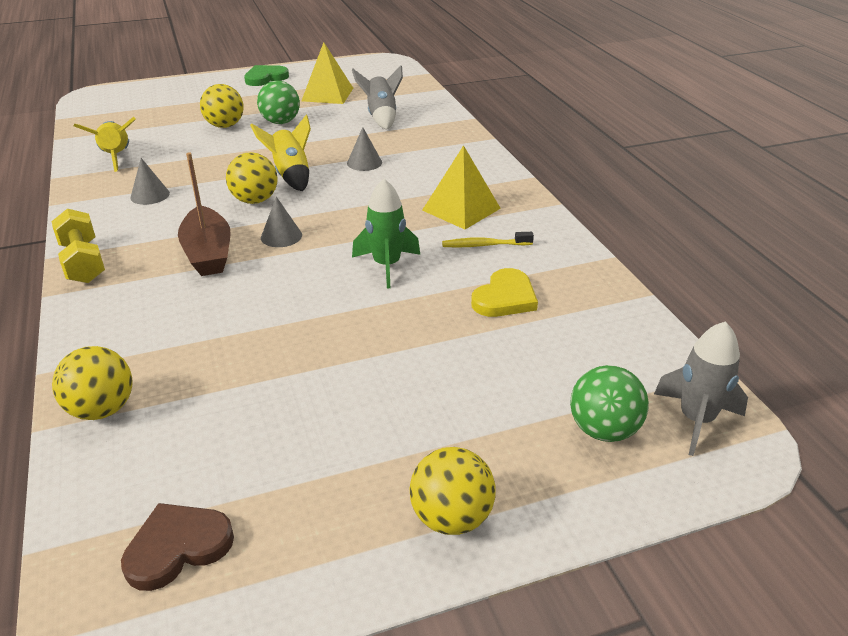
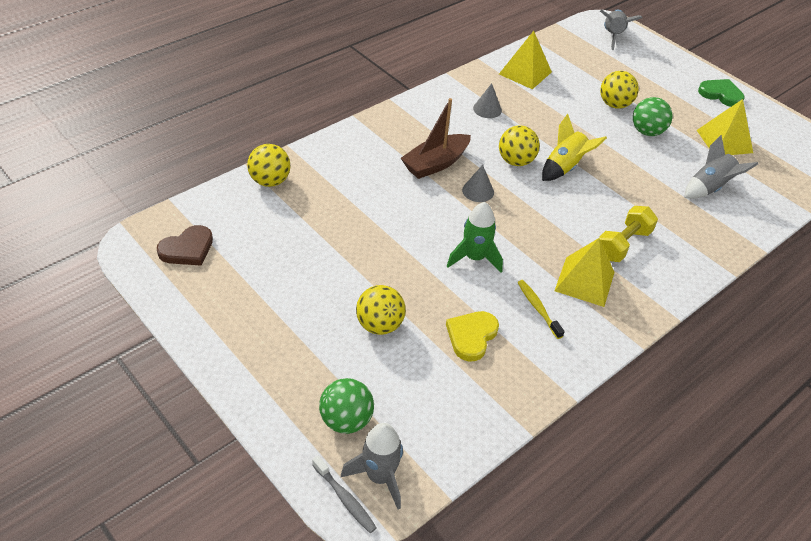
camera: 65 degrees right, 10 degrees up
yellow dumbbell [51,208,105,283] -> yellow dumbbell moved to [599,206,658,262]
yellow rocket [74,117,135,172] -> yellow pyramid [499,31,552,89]
brown heart [121,503,234,591] -> brown heart turned 105 degrees clockwise [157,225,213,266]
grey cone [347,127,382,171] -> none
yellow ball [410,447,495,535] -> yellow ball moved to [356,285,406,335]
yellow heart [471,268,538,317] -> yellow heart turned 105 degrees clockwise [446,311,499,361]
none -> grey toothbrush [312,456,377,533]
none -> grey rocket [600,9,642,50]

